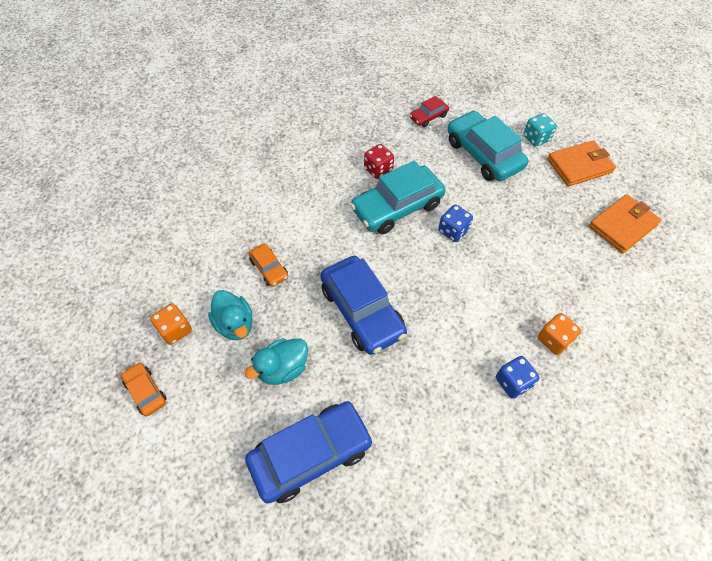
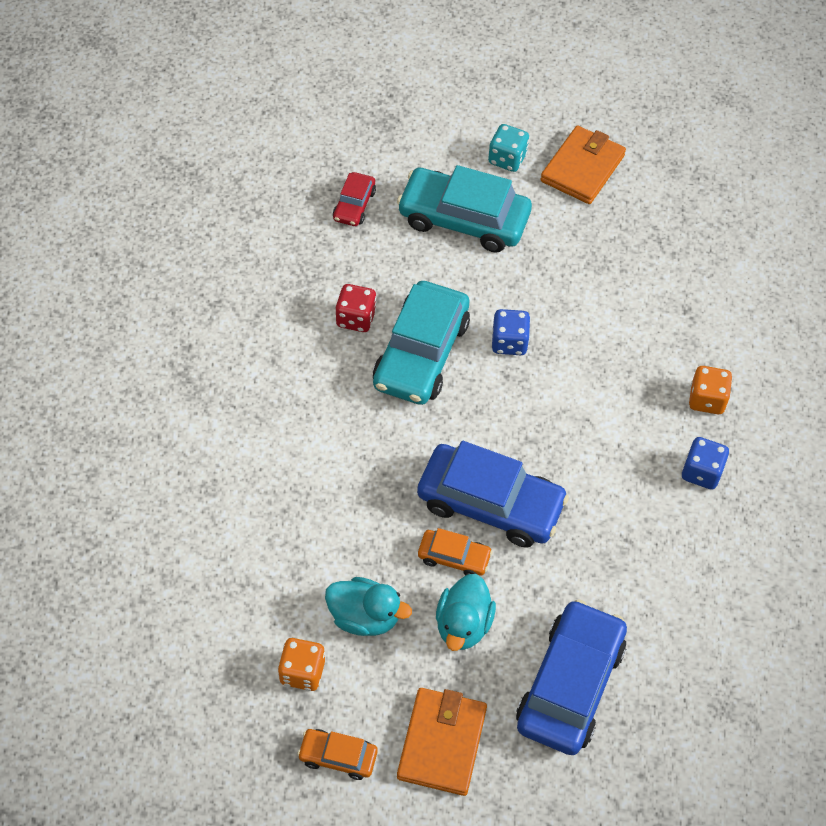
camera: 40 degrees left, 0 degrees up
orange car [248,244,288,287] -> orange car moved to [418,528,493,576]
orange wallet [589,194,661,253] -> orange wallet moved to [397,688,487,796]

